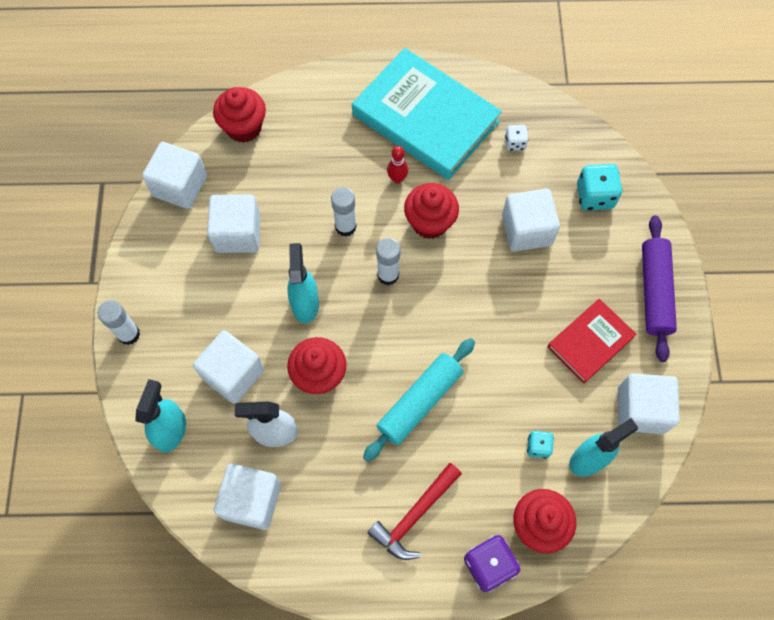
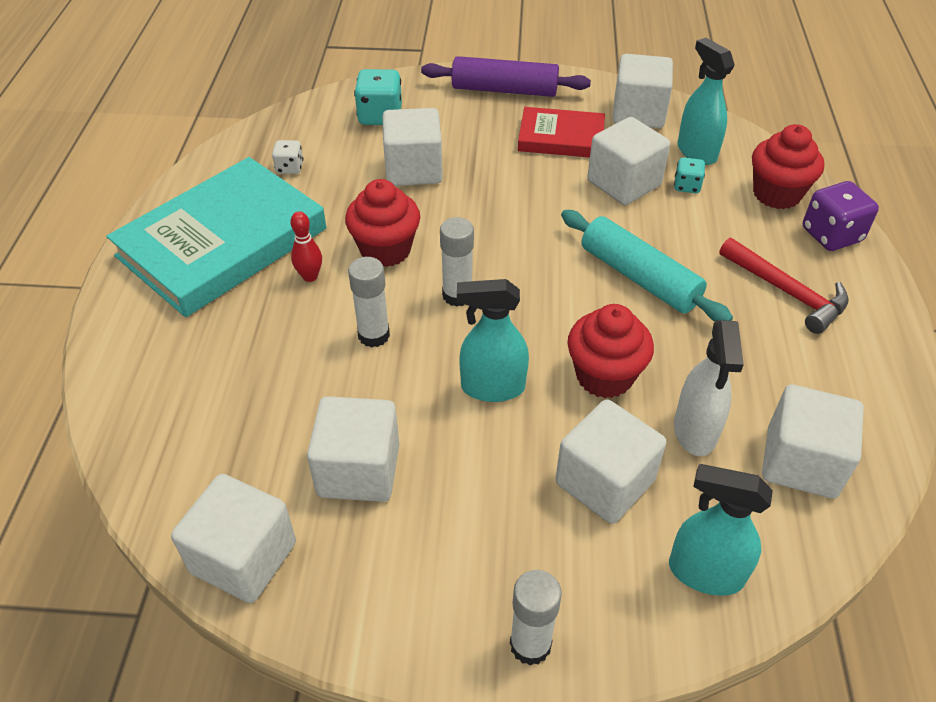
camera: 85 degrees left, 20 degrees down
red cupcake [213,87,266,143] -> none
red book [547,299,636,384] -> red book turned 45 degrees counterclockwise [518,107,605,158]
none -> white cube [587,117,670,205]

